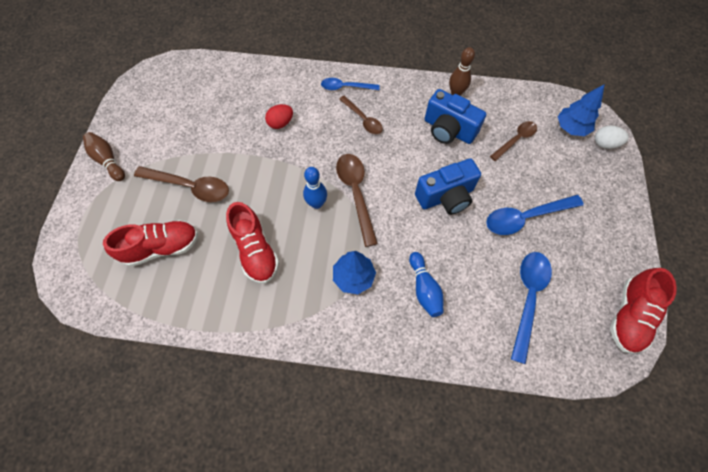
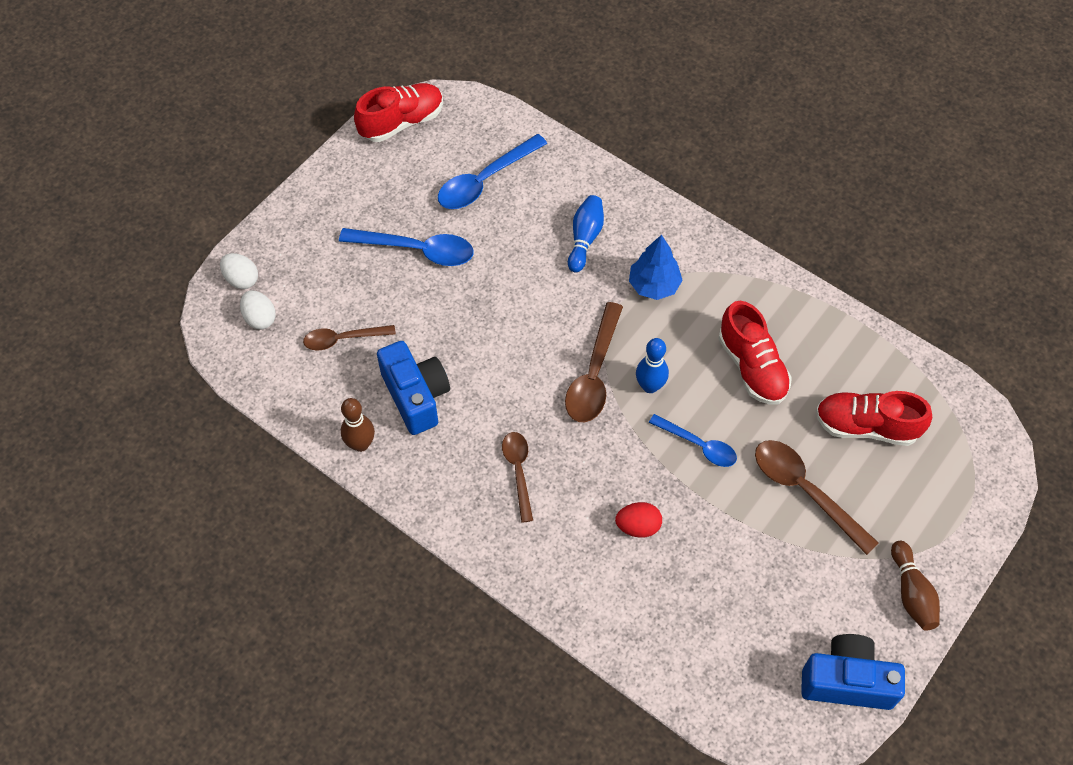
camera: 150 degrees left, 5 degrees down
red shoe [226,202,279,283] -> red shoe turned 150 degrees clockwise [718,301,792,405]
blue spoon [321,78,380,90] -> blue spoon moved to [649,414,737,467]
blue camera [415,158,481,215] -> blue camera moved to [801,634,905,710]
blue tree [558,84,605,136] -> white egg [240,290,276,330]

